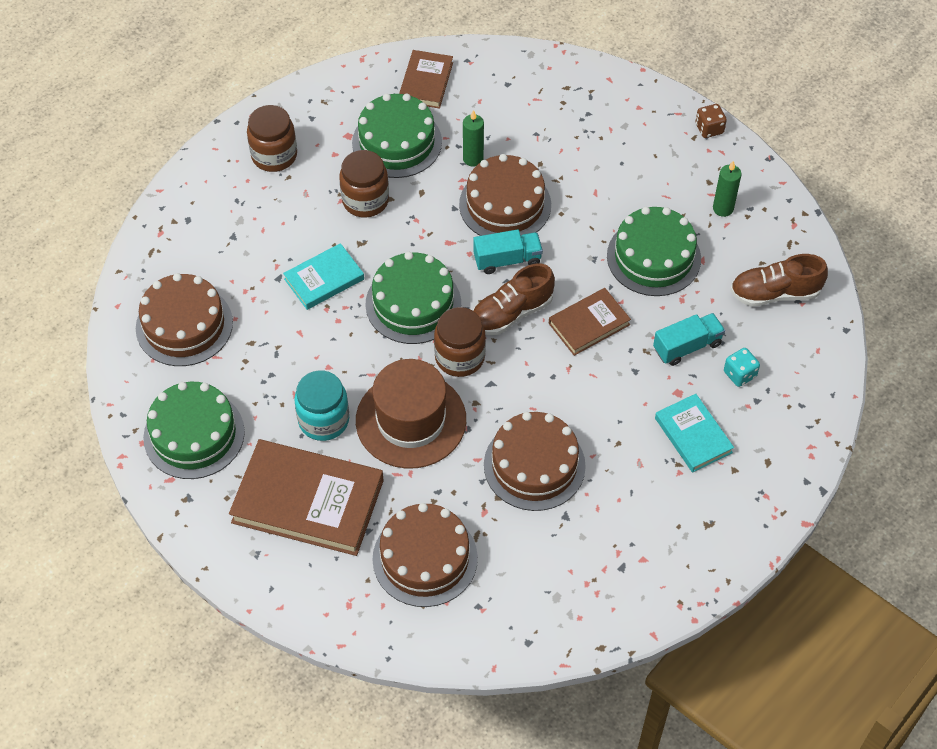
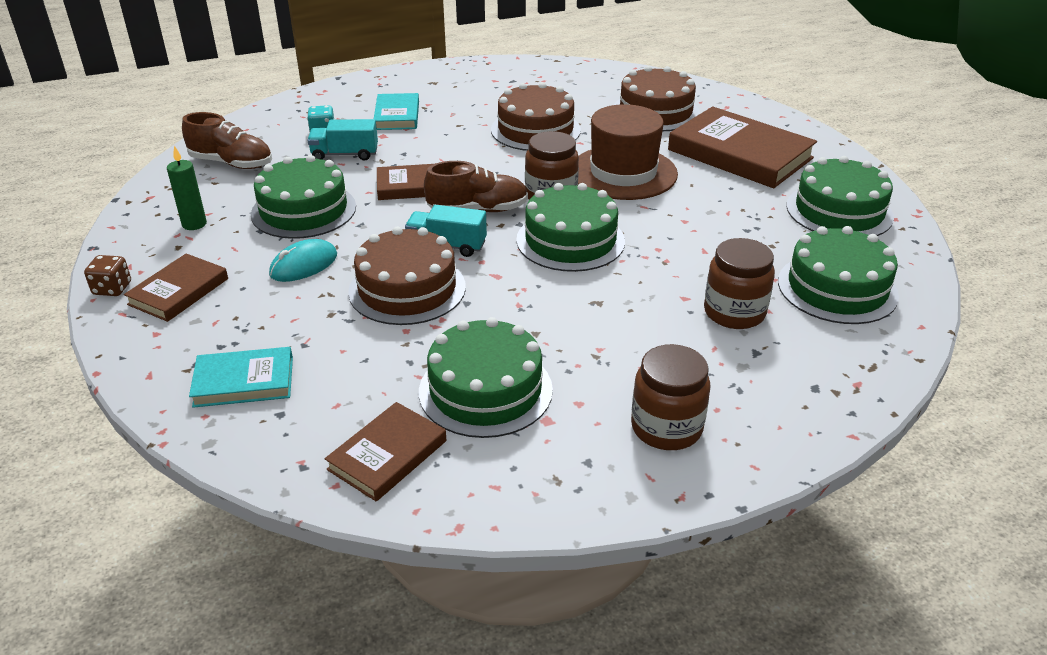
camera: 155 degrees left, 20 degrees down
brown cake [136,273,233,366] -> green cake [778,226,899,324]
turquoise book [283,243,364,310] -> turquoise book moved to [189,347,293,408]
turquoise jar [294,370,349,441] -> none
brown jar [339,150,389,217] -> brown jar moved to [704,238,775,329]
green candle [463,110,484,166] -> none
none -> brown book [124,253,228,322]
none -> turquoise mouse [269,239,337,282]

